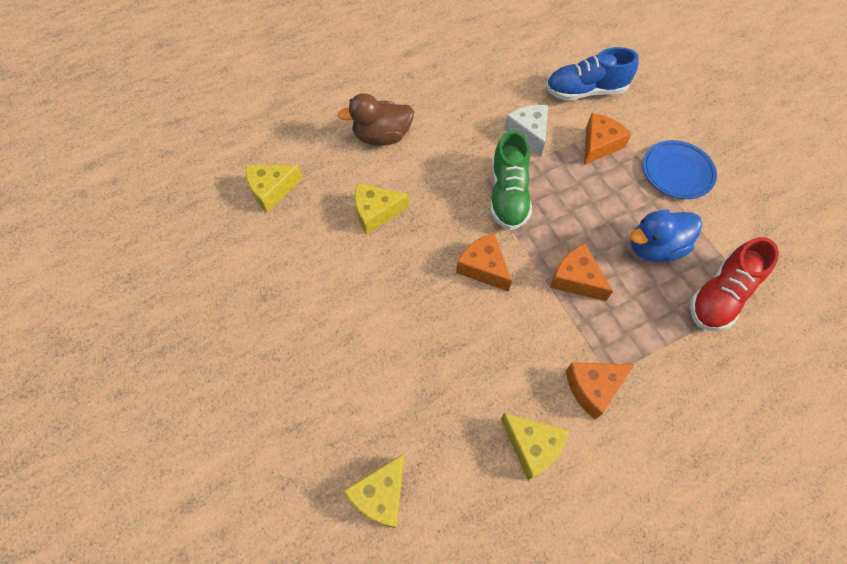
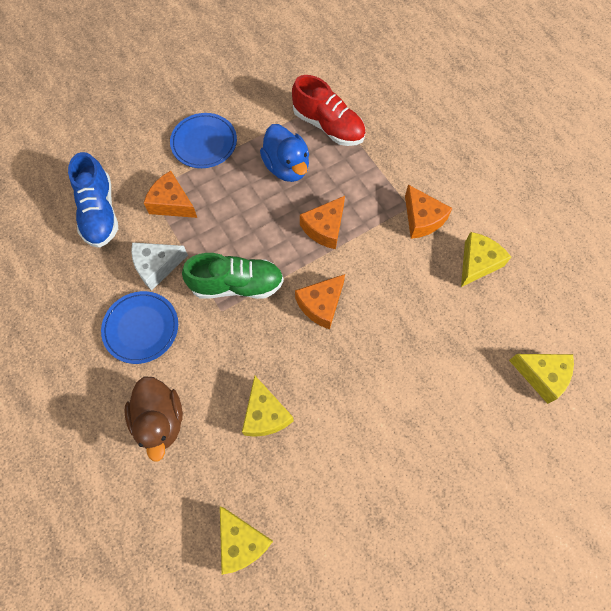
camera: 95 degrees left, 5 degrees up
none -> blue plate [101,291,178,364]

